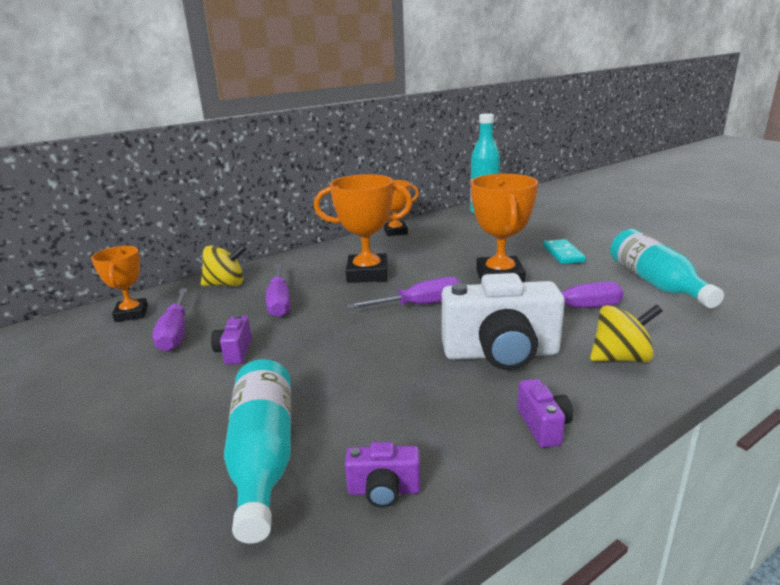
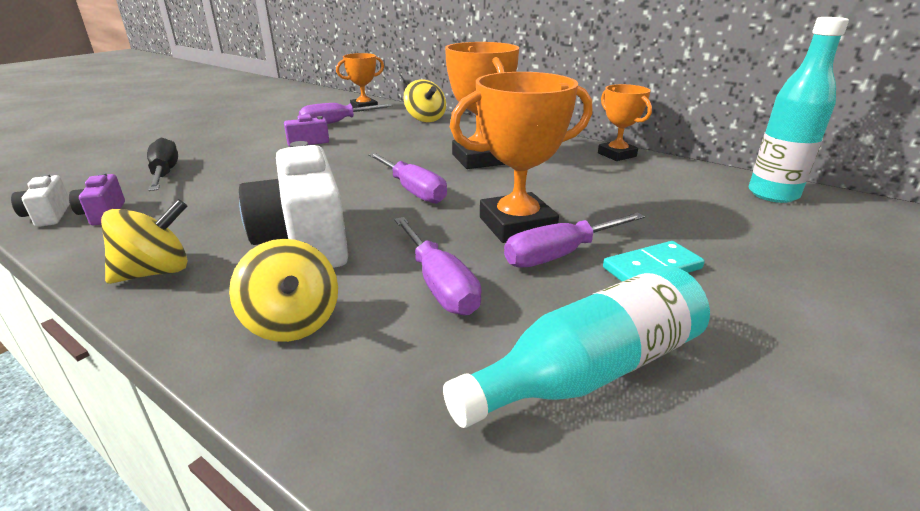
camera: 70 degrees right, 5 degrees up
turquoise bottle [224,359,291,544] -> black screwdriver [147,138,178,191]
purple screwdriver [266,264,291,318] -> purple screwdriver moved to [504,212,645,268]
purple camera [517,379,573,448] -> yellow spinning top [101,199,188,284]
none -> white camera [11,174,70,227]

